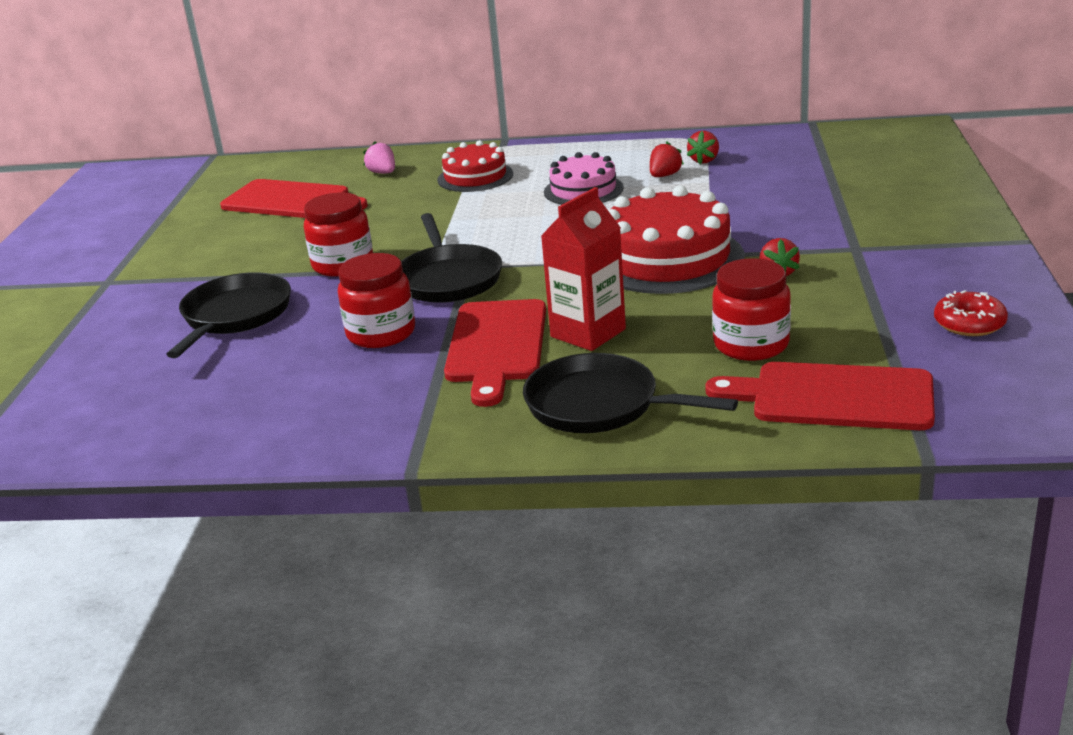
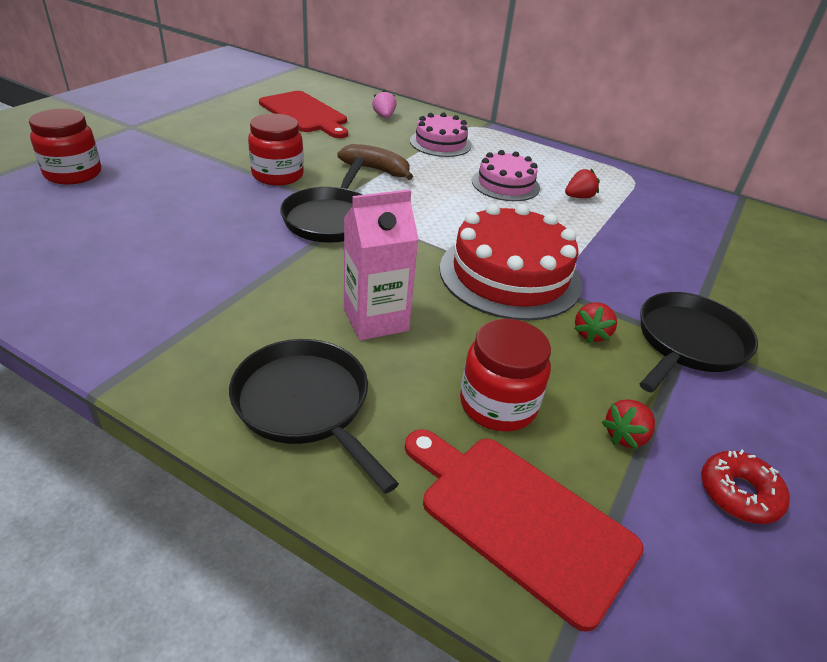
camera: 20 degrees right, 10 degrees up
black pan [166,272,291,358] -> black pan moved to [640,292,758,393]
red jar [338,253,415,348] -> red jar moved to [29,109,101,185]
red cake [437,140,513,192] -> pink cake [410,112,472,157]
red cutting board [444,299,546,407] -> none
red carton [541,187,626,351] -> pink carton [344,189,419,340]
red strawberry [687,131,719,164] -> red strawberry moved to [602,399,655,449]
none -> brown banana [337,144,413,180]

